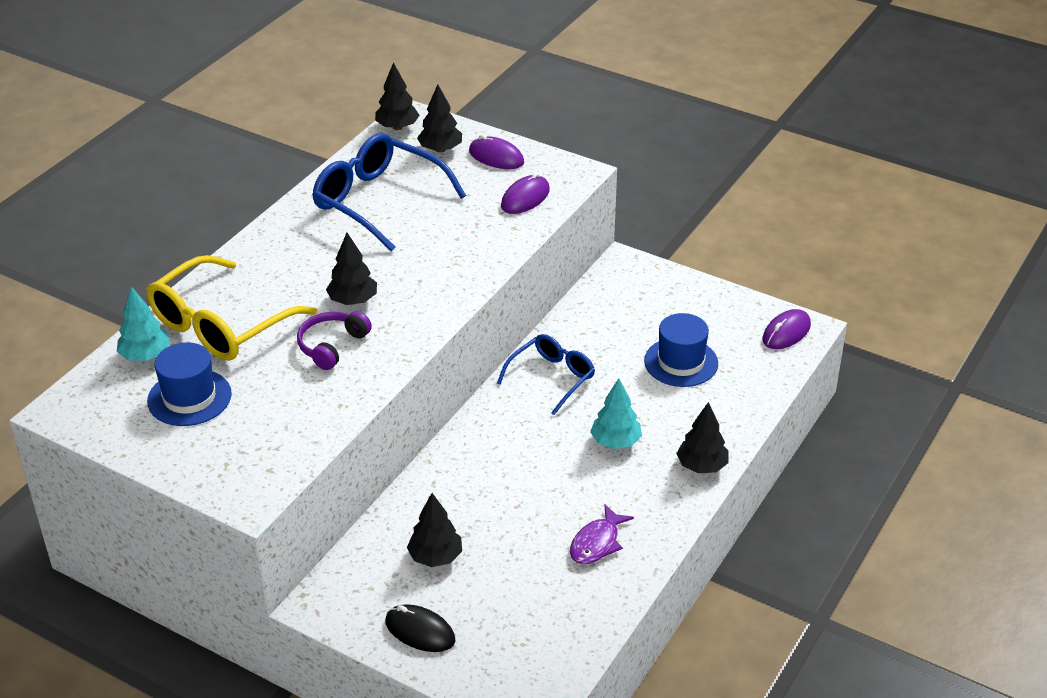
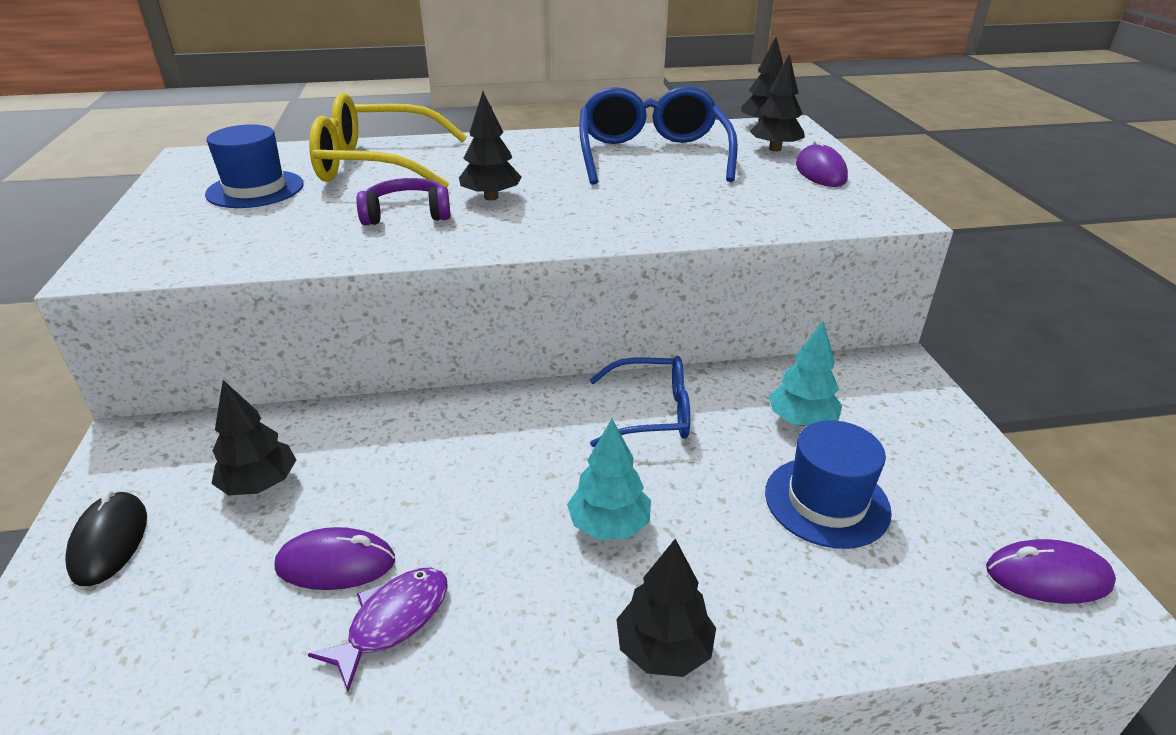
camera: 50 degrees right, 5 degrees down
turquoise tree [117,286,171,361] -> turquoise tree moved to [769,321,842,426]
purple mouse [501,172,550,214] -> purple mouse moved to [275,527,395,590]
purple fish [570,504,634,565] -> purple fish turned 135 degrees clockwise [308,568,448,692]

